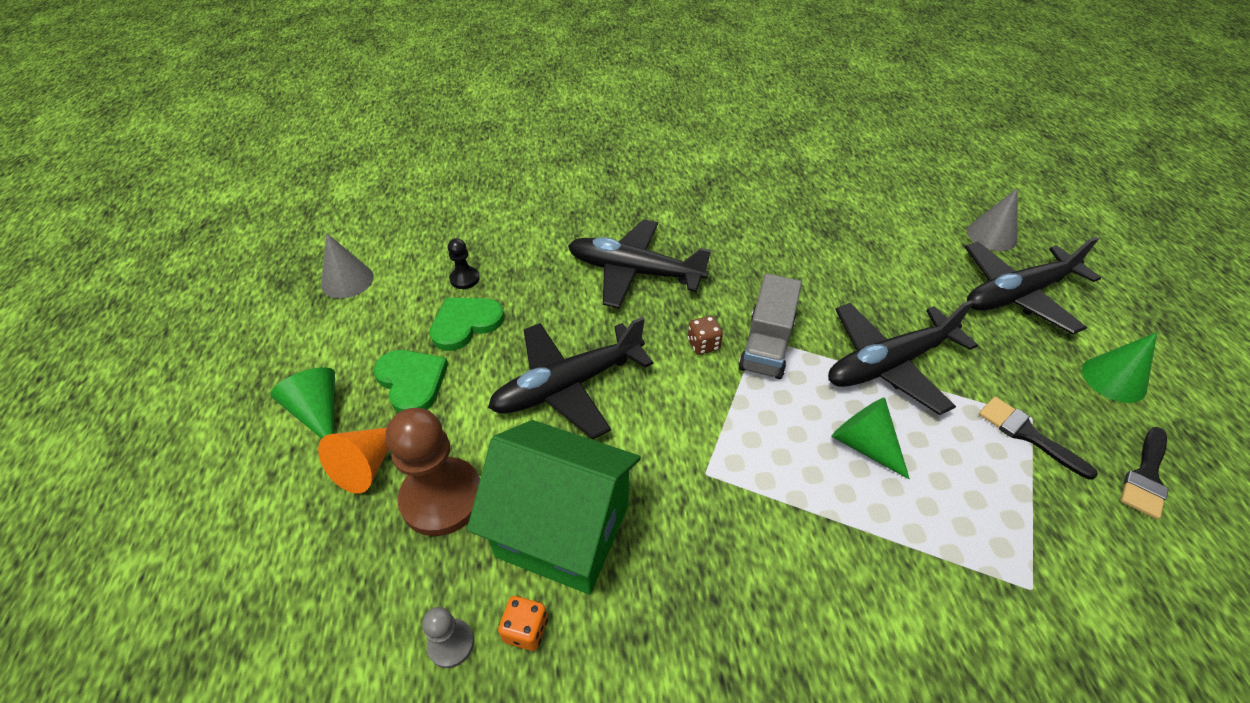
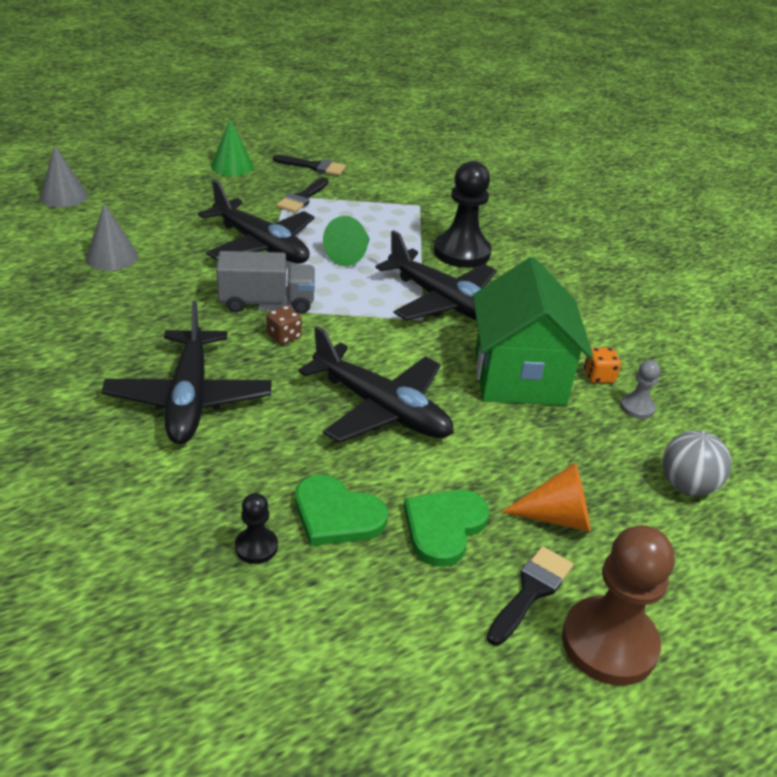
camera: 115 degrees left, 10 degrees down
green cone [270,367,335,438] -> black brush [487,546,573,645]
grey cone [321,233,374,299] -> grey cone moved to [86,203,138,271]
brown pawn [386,408,480,536] -> brown pawn moved to [562,525,675,686]
black plane [965,237,1101,335] -> black plane moved to [376,230,497,321]
none -> black pawn [434,161,492,268]
none -> grey ball [662,430,731,496]

